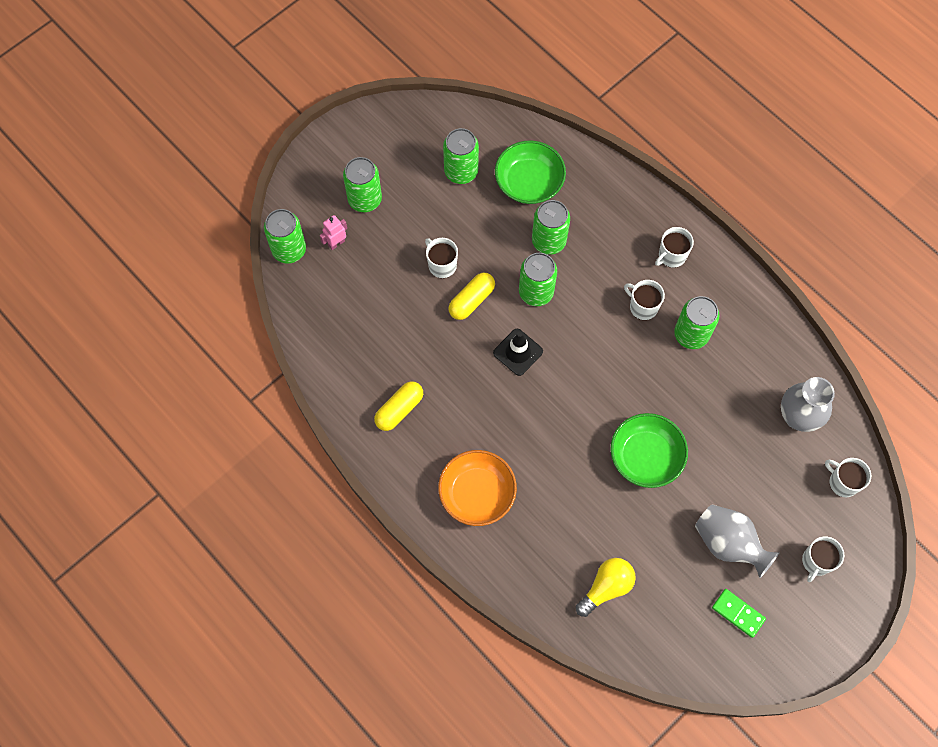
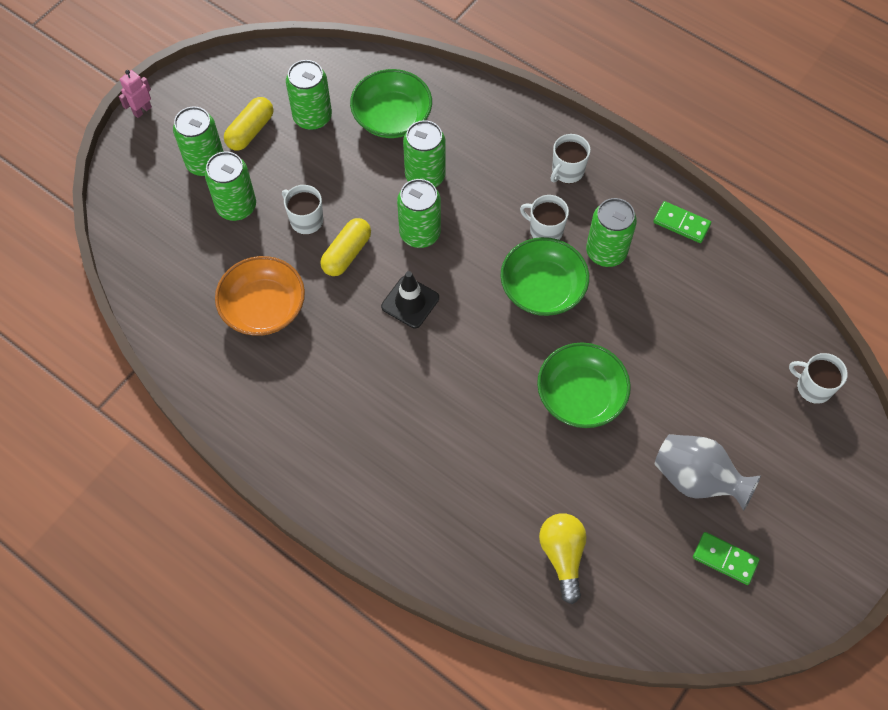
camera: 10 degrees left, 5 degrees down
green can [264,209,306,263] -> green can moved to [205,152,256,221]
pink robot [320,215,347,250] -> pink robot moved to [119,70,152,118]
yellow capsule [374,382,423,431] -> yellow capsule moved to [224,97,273,151]
orange bowl [438,450,517,526] -> orange bowl moved to [215,256,305,335]
yellow light bulb [576,558,636,617] -> yellow light bulb turned 45 degrees counterclockwise [539,513,587,604]
grey vase [781,377,835,432] -> none
white mug [802,537,844,582] -> none
none -> green bowl [501,237,589,316]
none -> green domino [653,201,711,243]

